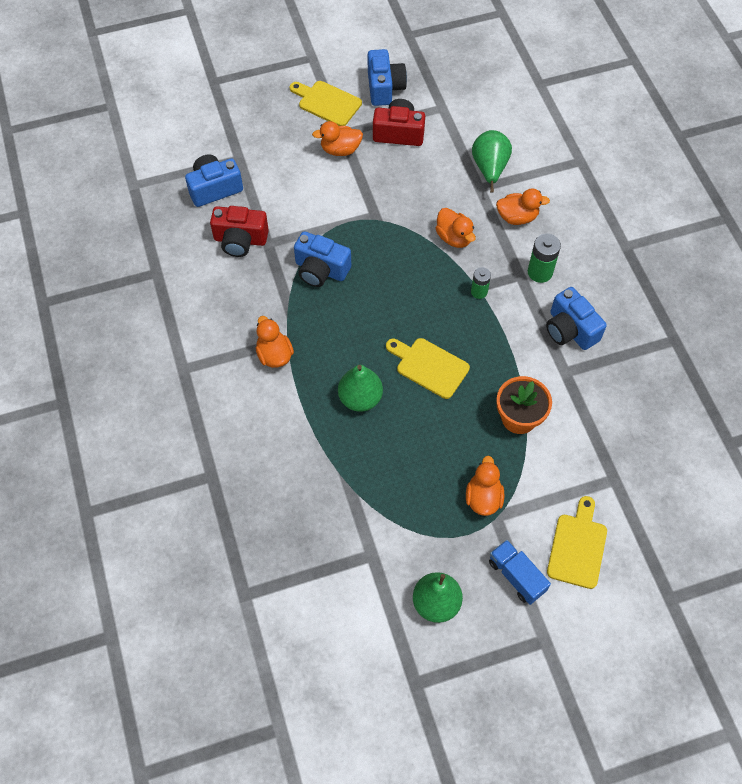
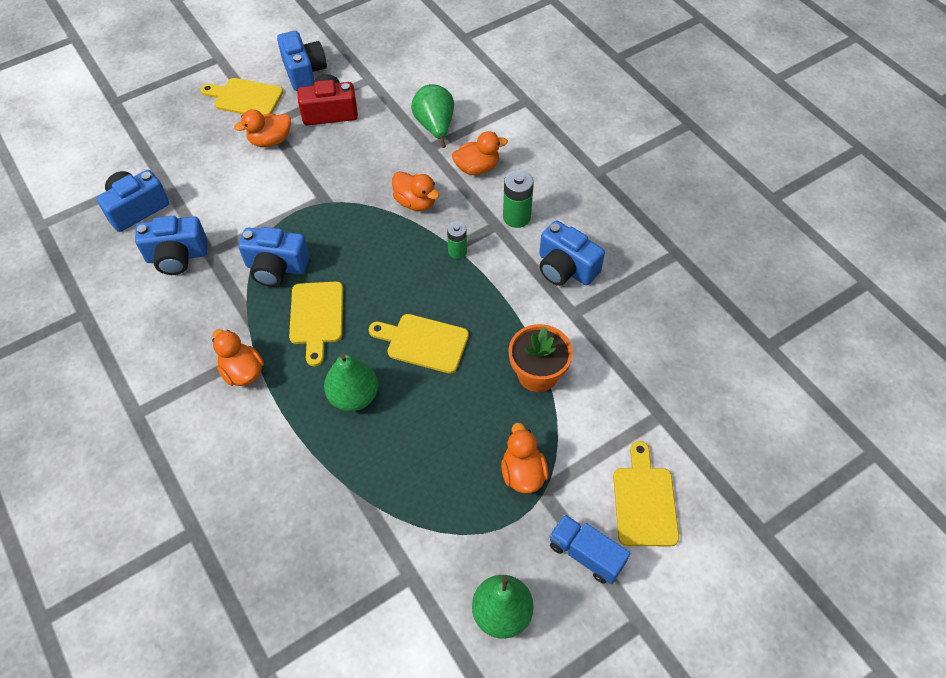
camera: 15 degrees left, 5 degrees down
red camera [210,206,269,257] -> blue camera [135,216,207,275]
none -> yellow cutting board [289,282,343,366]

